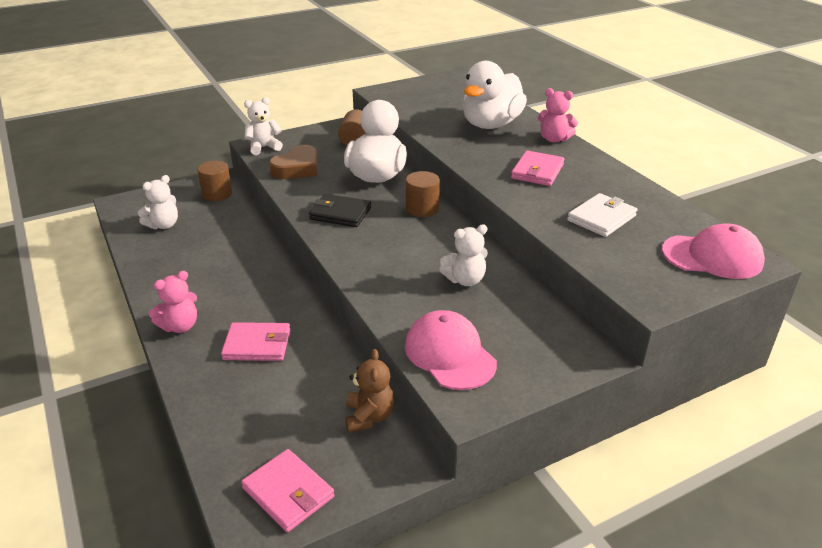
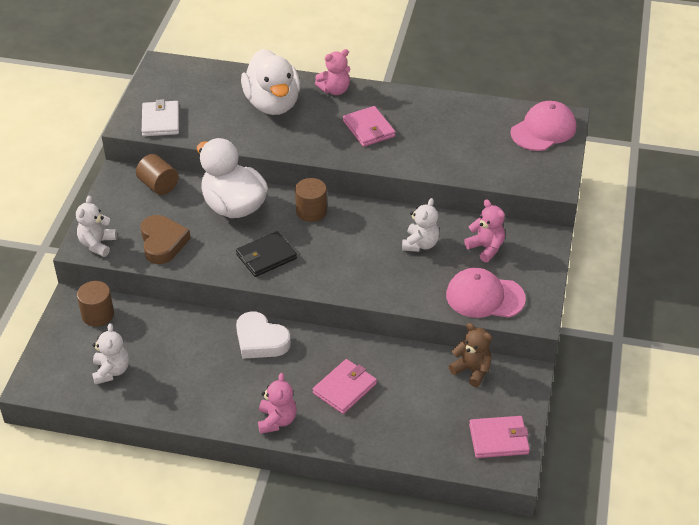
camera: 50 degrees left, 10 degrees up
white wallet [567,193,637,237] -> white wallet moved to [142,99,179,136]
none -> white heart [236,311,291,359]
none -> pink teddy bear [464,199,505,263]

